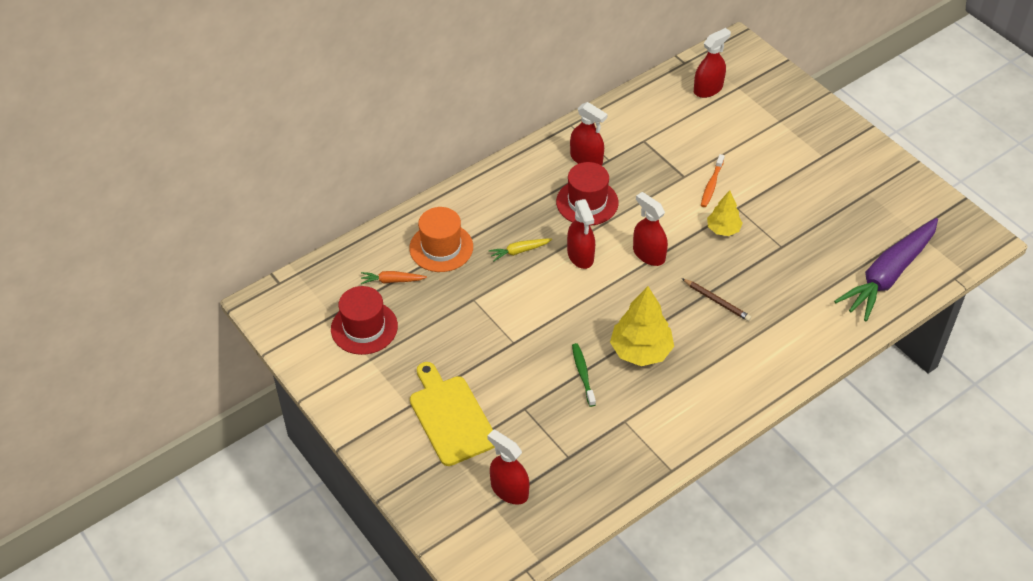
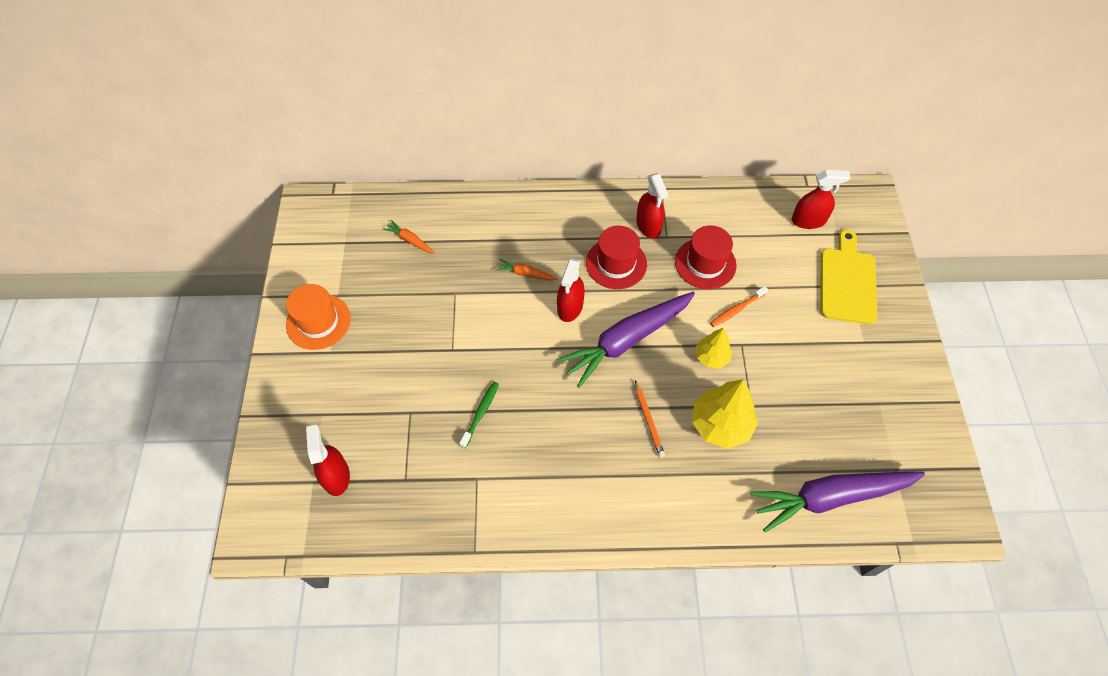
camera: 35 degrees right, 10 degrees up
red hat [331,286,398,355] -> red hat moved to [675,225,737,289]
orange hat [409,207,473,272] -> orange hat moved to [286,284,351,350]
yellow cutting board [410,362,495,466] -> yellow cutting board moved to [820,230,877,324]
yellow carrot [489,239,552,261] -> orange carrot [495,259,558,280]
yellow tree [610,286,674,366] -> yellow tree moved to [692,379,758,449]
red spray bottle [633,192,668,266] -> purple carrot [557,292,695,388]
brown pencil [682,278,751,321] -> orange pencil [635,380,665,458]

